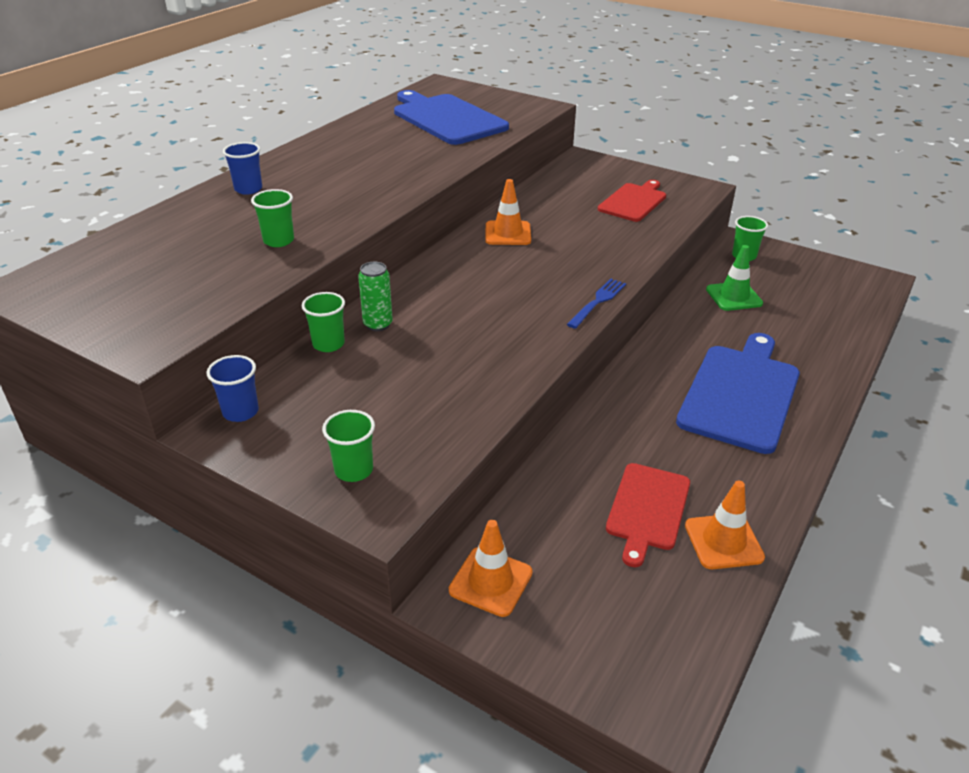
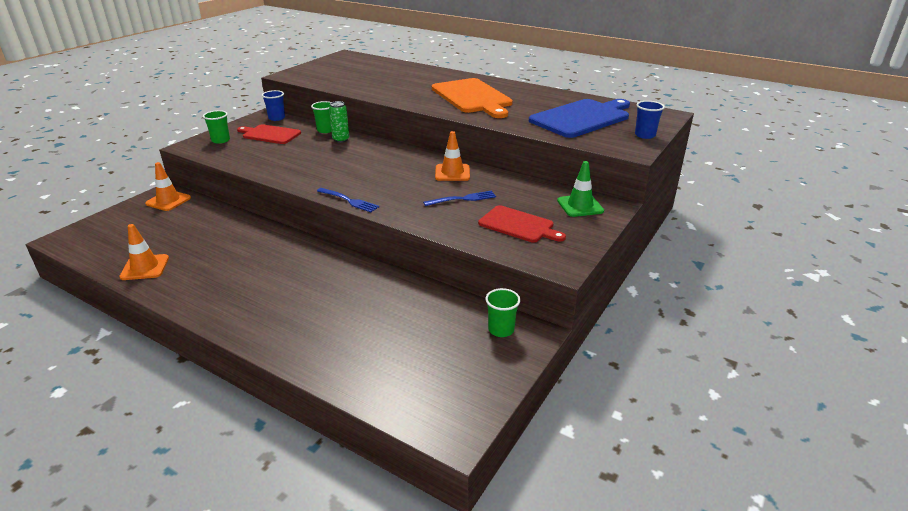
camera: 90 degrees right, 5 degrees down
blue cup [223,142,262,195] -> blue cup moved to [635,101,665,139]
green cup [251,189,294,247] -> none
red cutting board [606,463,690,567] -> red cutting board moved to [237,124,301,144]
blue cutting board [676,333,800,454] -> none
green traffic cone [706,245,763,311] -> green traffic cone moved to [557,161,604,217]
none -> blue fork [423,191,496,206]
none -> orange cutting board [432,78,513,118]

